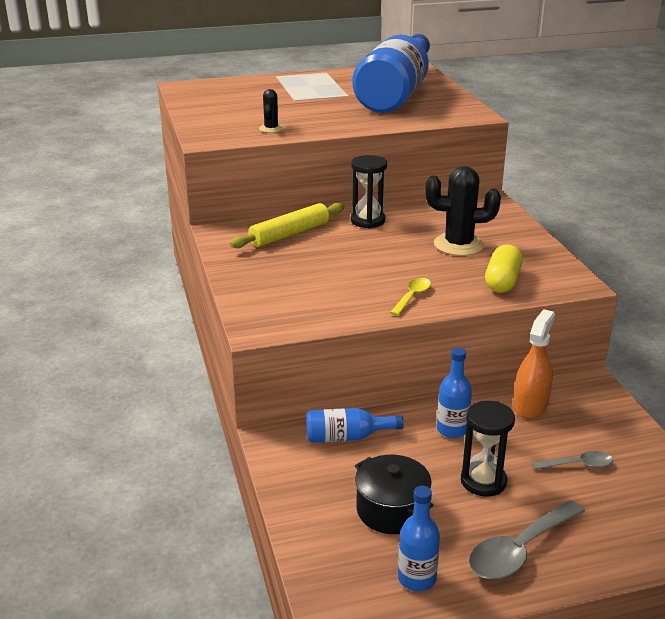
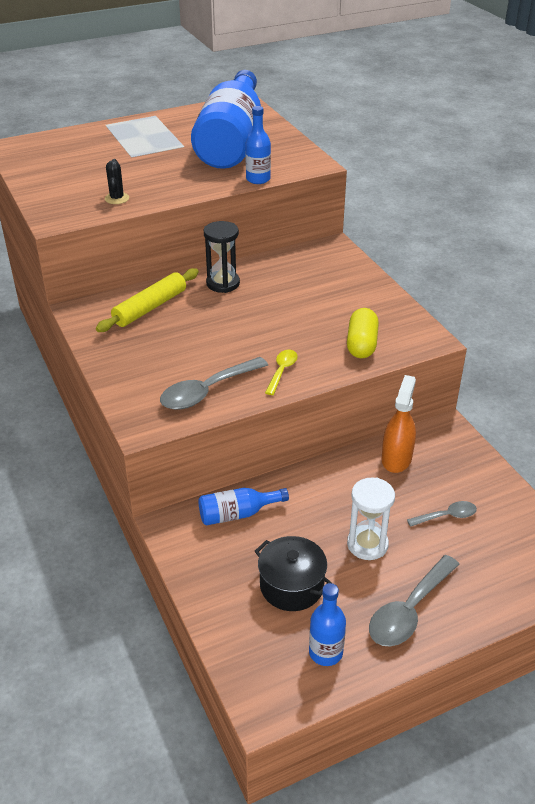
camera: 10 degrees left, 10 degrees up
black cactus [425,166,501,256] -> none
blue bottle [437,348,472,438] -> blue bottle moved to [245,106,271,184]
black hourglass [461,401,515,497] -> white hourglass [347,477,395,560]
none -> grey spoon [160,357,268,410]

